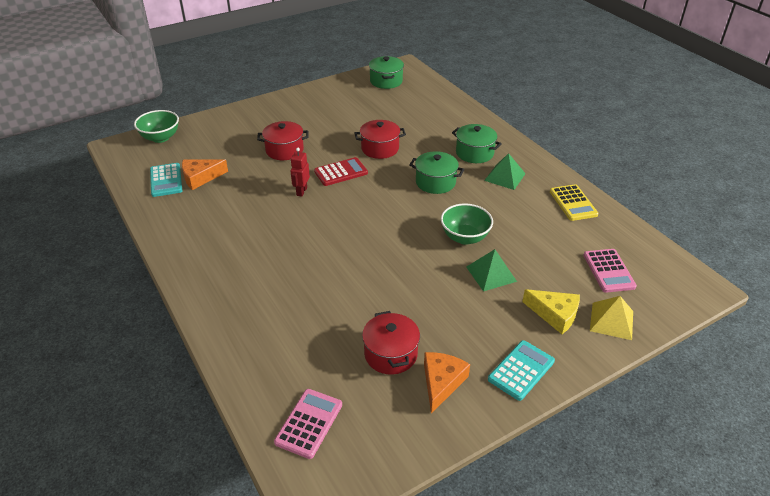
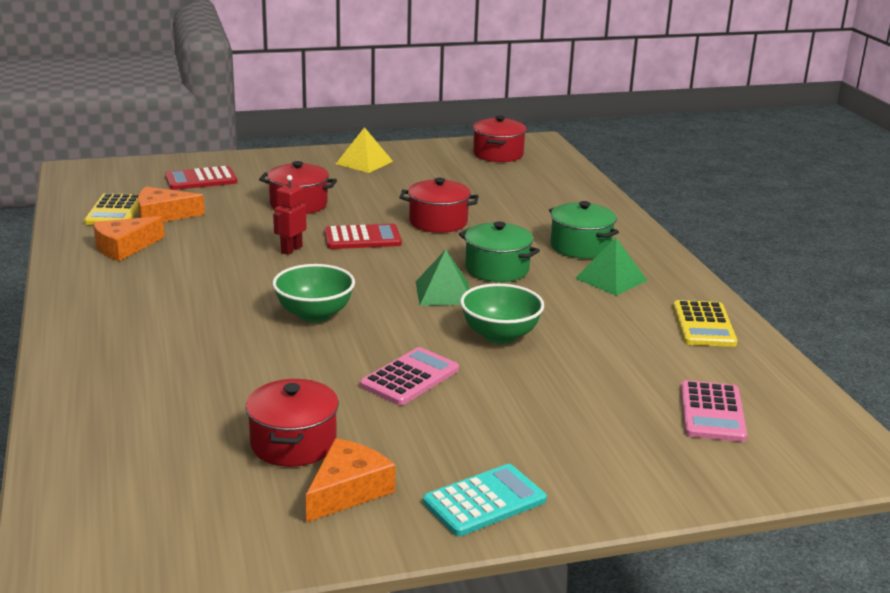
camera: 15 degrees right, 15 degrees down
green bowl [134,110,179,143] -> green bowl moved to [273,264,355,322]
turquoise calculator [150,163,182,197] -> yellow calculator [84,193,139,225]
pink calculator [274,389,342,459] -> pink calculator moved to [360,347,459,405]
green pot [369,56,404,89] -> red pot [473,115,527,162]
green pyramid [466,249,517,291] -> green pyramid moved to [416,249,470,306]
yellow cheese [522,289,580,334] -> none
yellow pyramid [590,296,633,340] -> yellow pyramid moved to [336,127,393,173]
none -> orange cheese [93,216,165,261]
none -> red calculator [165,166,237,190]

